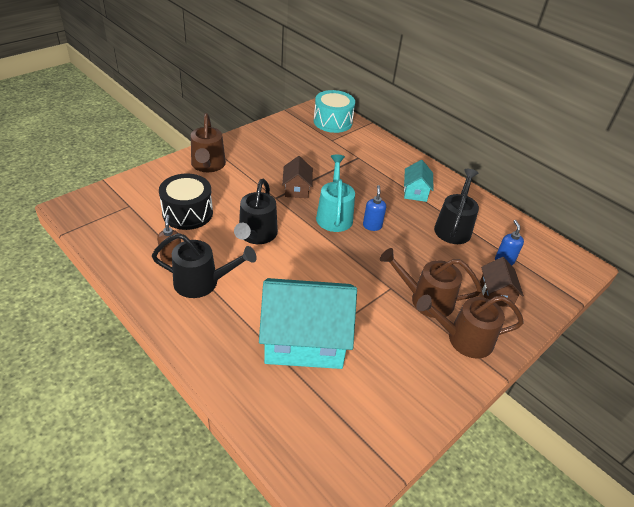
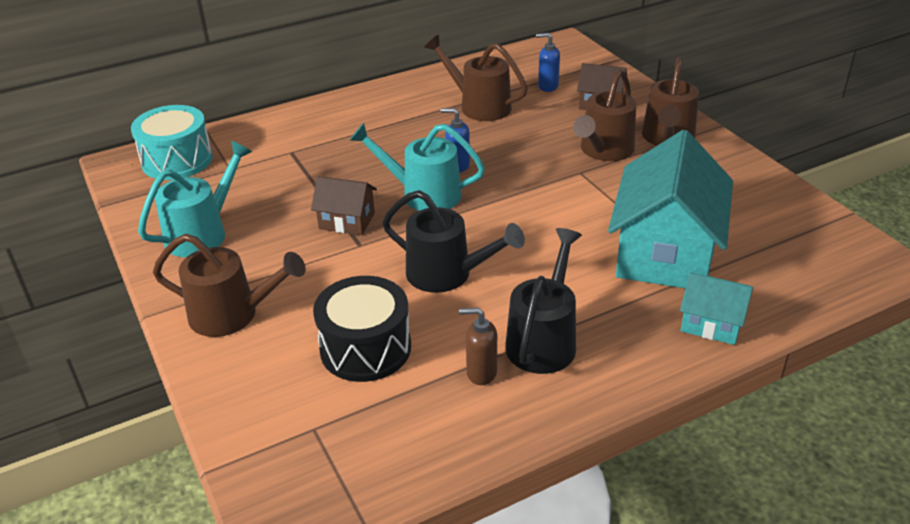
camera: 70 degrees left, 5 degrees down
turquoise house [404,160,433,202] -> turquoise house moved to [680,272,753,345]
black watering can [434,169,479,244] -> brown watering can [424,35,528,121]
none -> turquoise watering can [138,141,252,257]

